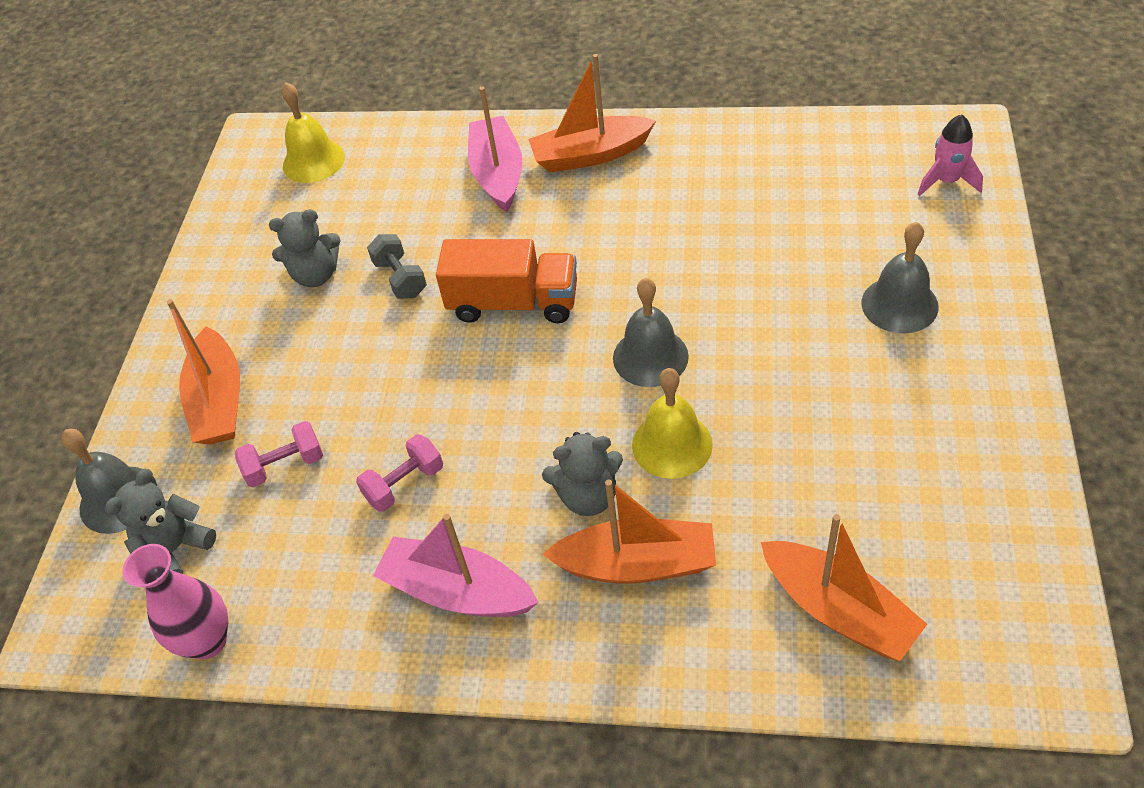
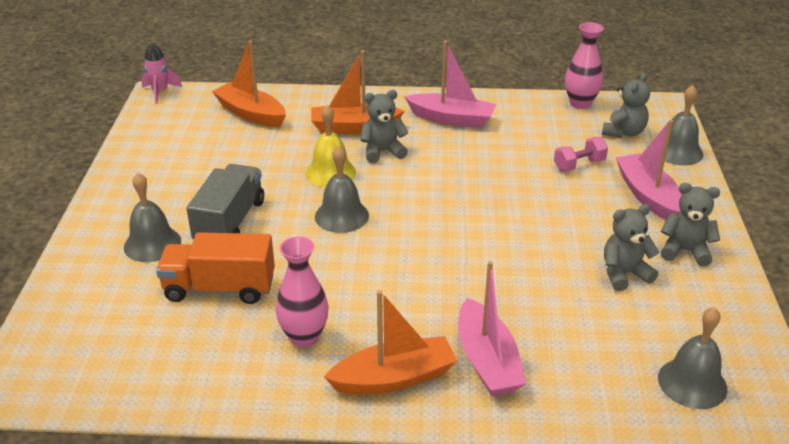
camera: 170 degrees right, 15 degrees down
orange boat [167,299,240,445] -> pink boat [616,120,682,220]
yellow bell [281,82,345,183] -> grey bell [658,307,727,409]
pink dumbbell [356,434,443,512] -> none
grey dumbbell [367,234,427,299] -> none
orange truck [436,239,577,323] -> orange truck moved to [156,232,275,304]
pink rocket [917,114,983,196] -> pink rocket moved to [141,43,182,104]
none -> grey truck [187,164,264,239]
none -> pink vase [275,237,329,348]
none -> grey teddy bear [661,183,720,266]

